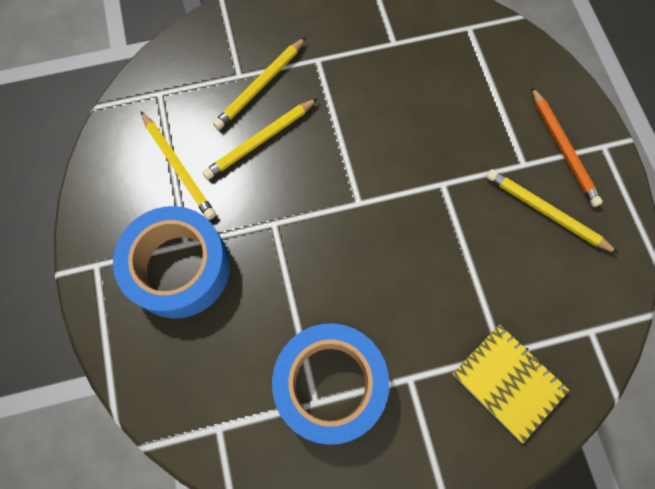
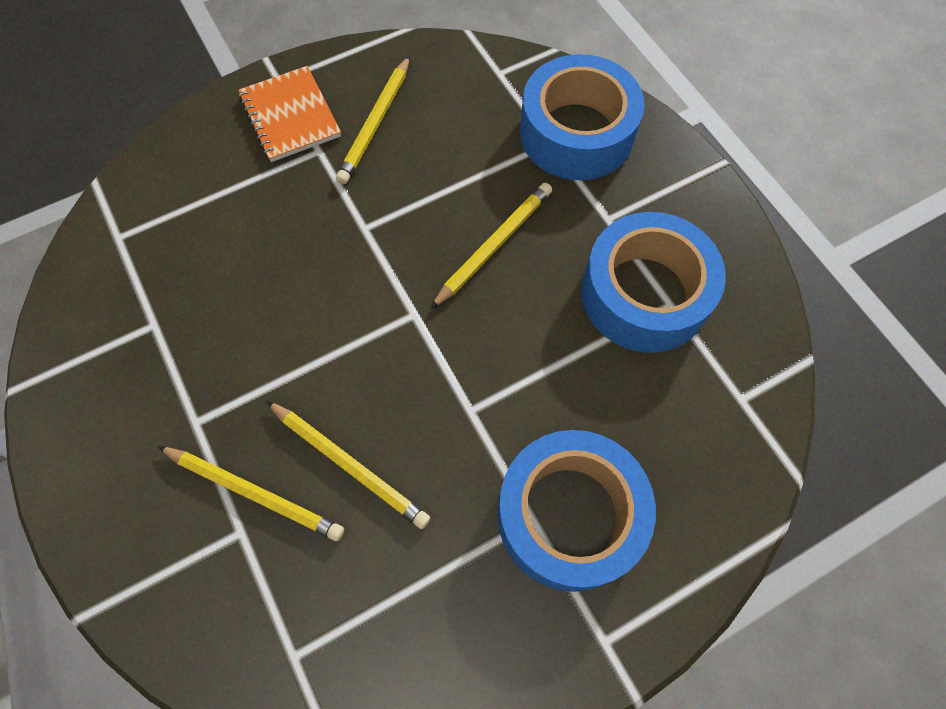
camera: 105 degrees left, 5 degrees down
yellow pencil [141,111,216,220] -> yellow pencil moved to [430,183,552,309]
yellow notebook [453,324,569,443] -> blue tape [520,54,645,180]
orange pencil [531,87,603,207] -> orange notebook [238,66,341,162]

